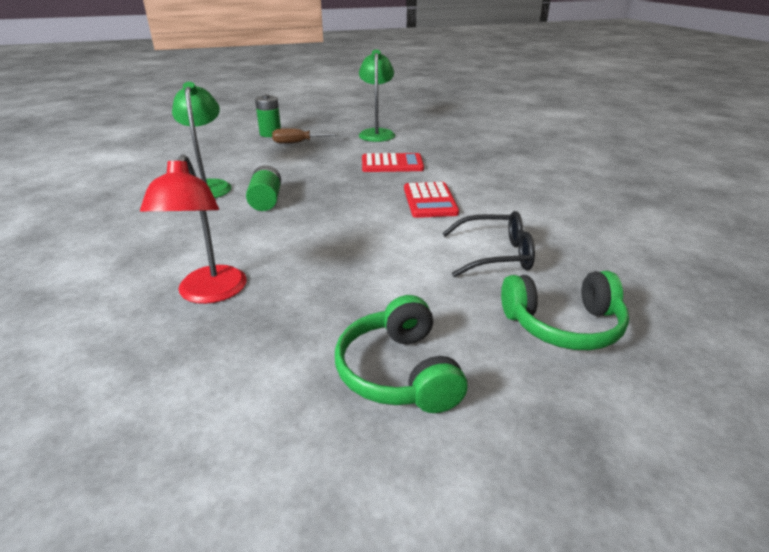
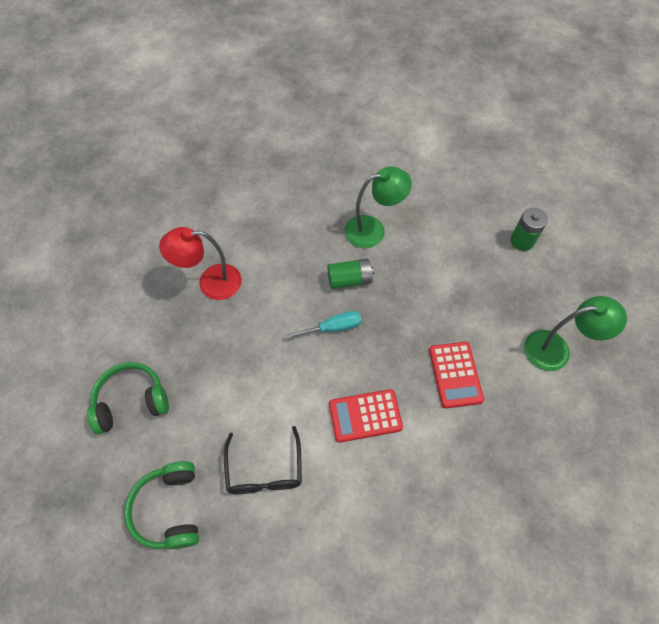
camera: 85 degrees right, 30 degrees up
brown screwdriver [272,128,340,144] -> none
none -> turquoise screwdriver [285,311,362,339]

